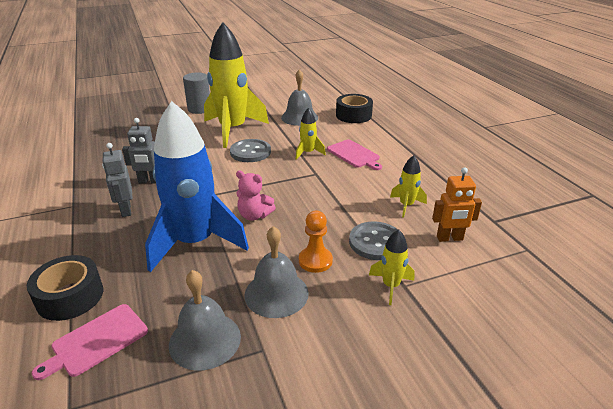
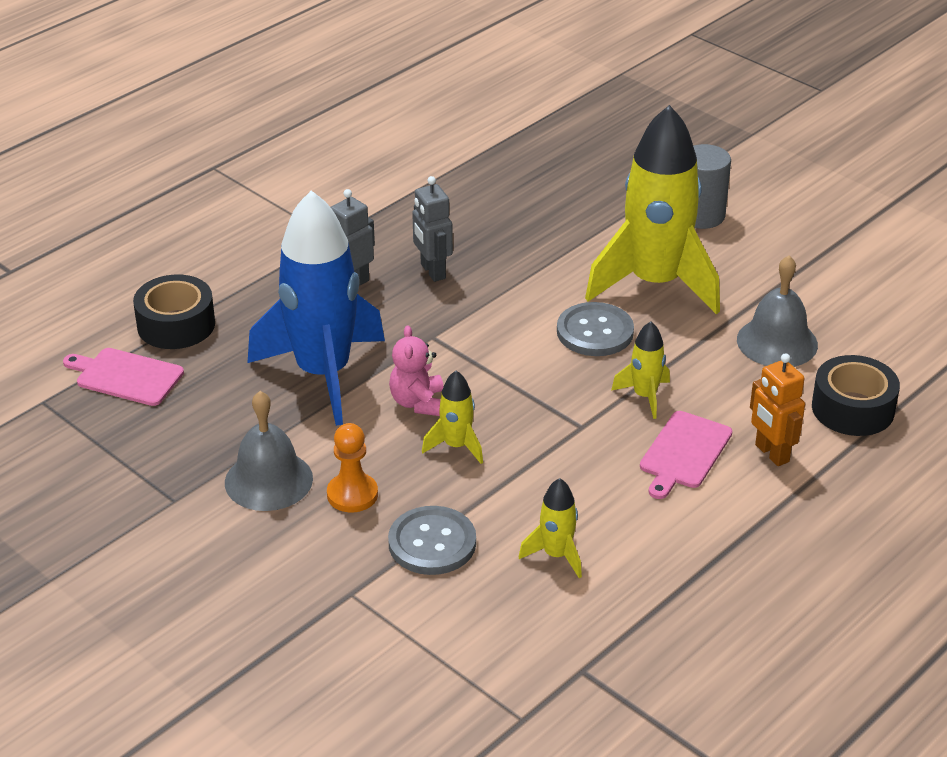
camera: 65 degrees right, 5 degrees up
grey bell [169,270,241,371] -> none
yellow rocket [369,229,414,305] -> yellow rocket moved to [422,371,483,464]
orange robot [432,167,482,242] -> orange robot moved to [750,353,805,466]

